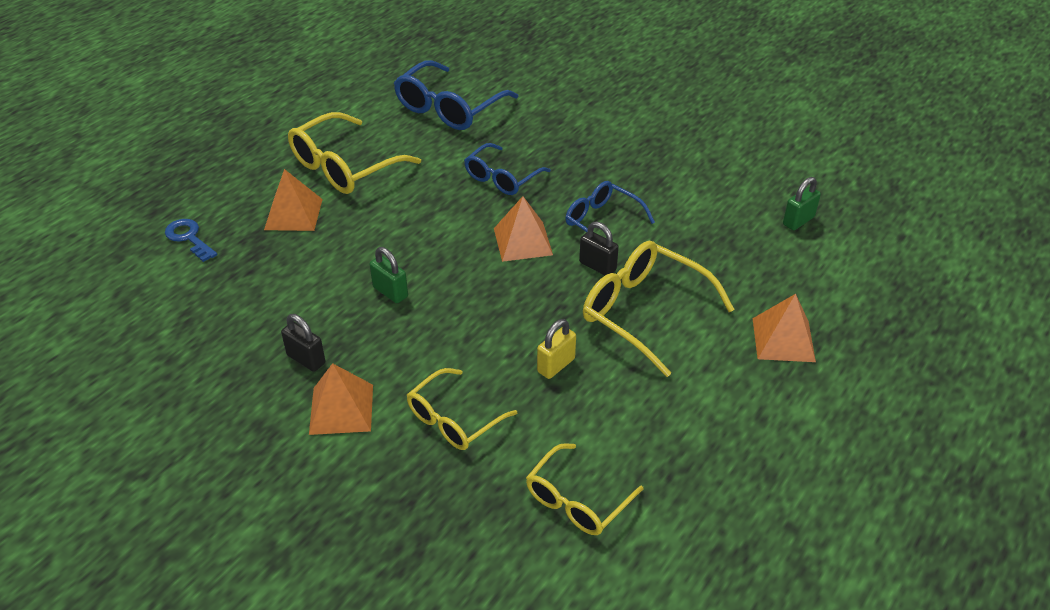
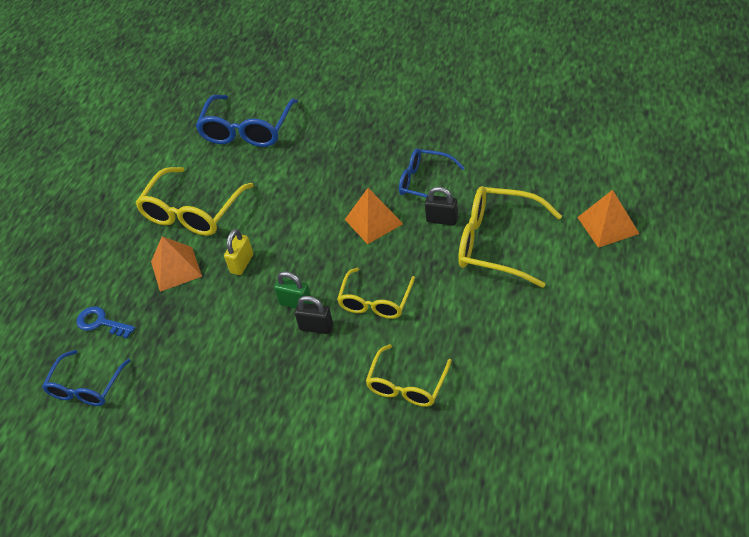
camera: 15 degrees left, 5 degrees up
black padlock [281,314,325,372] -> black padlock moved to [295,296,333,334]
orange pyramid [309,363,373,435] -> none
blue glasses [464,143,551,195] -> blue glasses moved to [42,350,131,406]
yellow glasses [526,443,643,535] -> yellow glasses moved to [337,268,415,319]
yellow padlock [537,319,576,379] -> yellow padlock moved to [224,229,253,275]
green padlock [783,177,821,230] -> none

